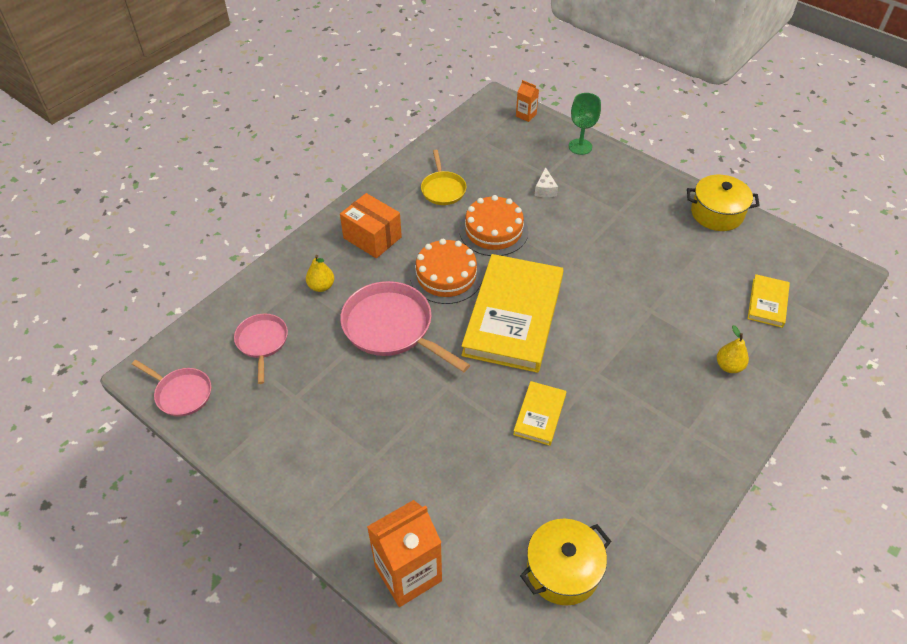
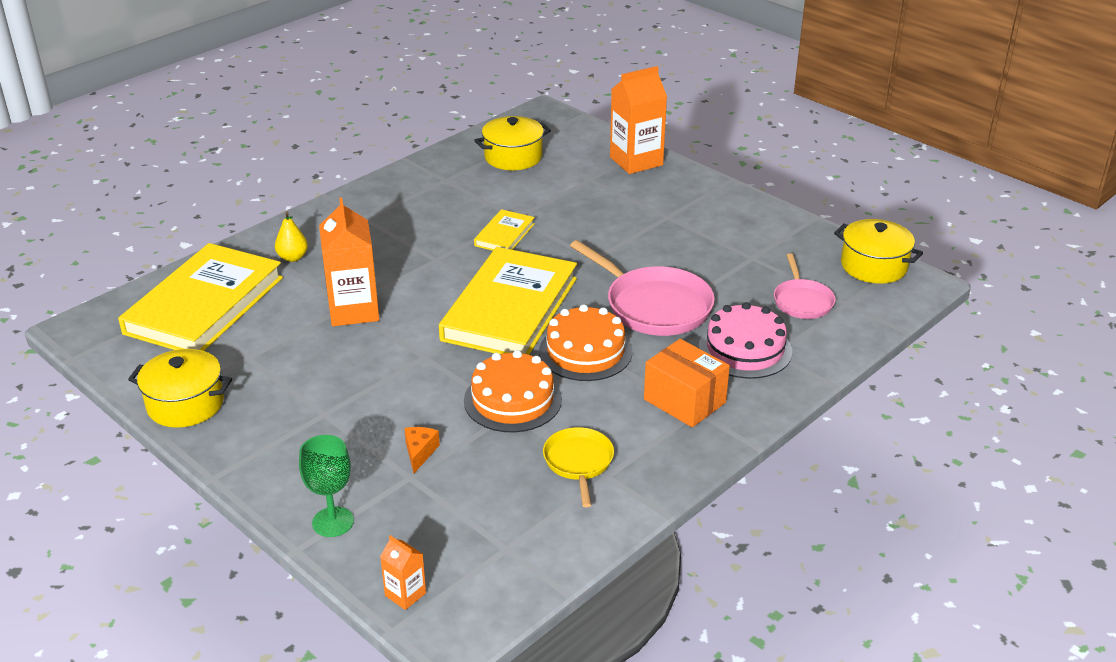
camera: 175 degrees left, 15 degrees down
pink pan [132,360,211,417] -> yellow pot [834,219,923,284]
yellow pear [306,255,334,292] -> pink cake [699,302,792,379]
white cheese [534,167,558,197] -> orange cheese [404,427,440,473]
yellow book [747,274,790,328] -> yellow book [118,243,283,351], size x2.19
none -> orange carton [319,198,379,326]

